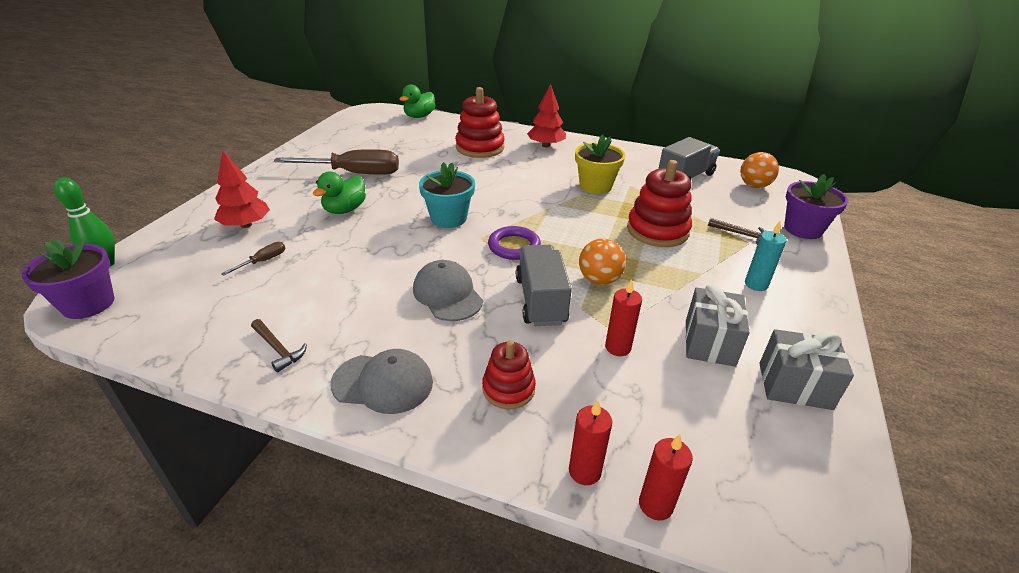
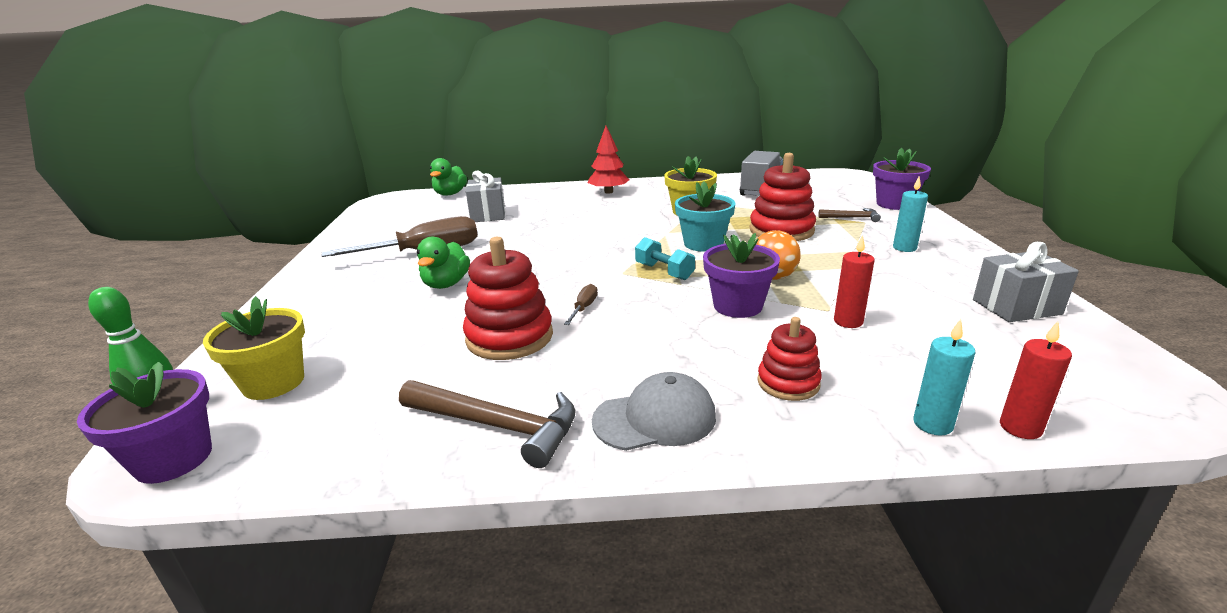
camera: 20 degrees left, 10 degrees down
red tree [214,151,270,228] -> none
brown screwdriver [221,242,285,276] -> brown screwdriver moved to [564,284,598,325]
brown hammer [251,319,307,372] -> brown hammer [399,380,576,468], size x1.87
grey cap [413,260,483,321] -> none
turquoise flower pot [419,162,475,228] -> turquoise flower pot moved to [675,181,735,252]
red stacking toy [455,87,505,158] -> red stacking toy moved to [463,237,553,360]
purple ring [488,226,541,260] -> turquoise dumbbell [635,237,695,280]
grey truck [516,245,572,326] -> purple flower pot [703,233,780,318]
red candle [569,400,612,485] -> turquoise candle [913,319,975,436]
grey gift [685,284,750,367] -> grey gift moved to [466,171,505,222]
orange ball [740,152,779,188] -> none
none -> yellow flower pot [203,296,305,400]

